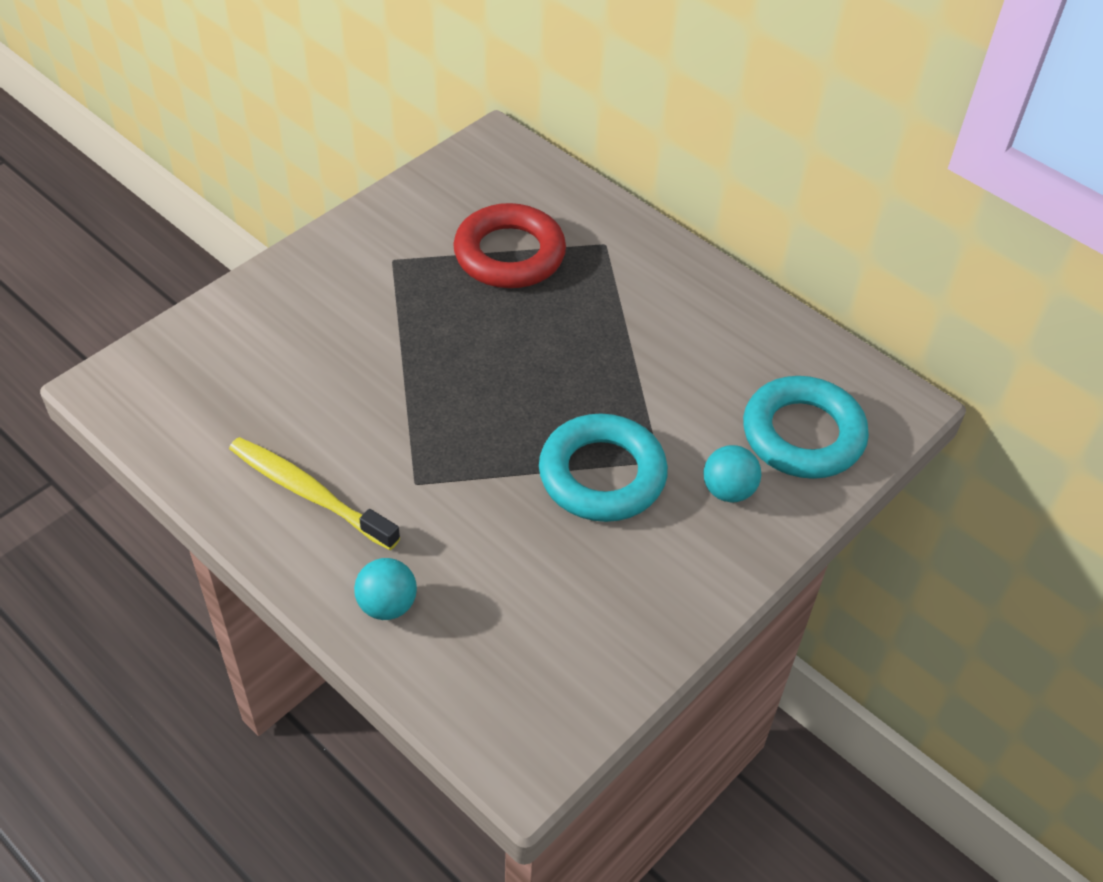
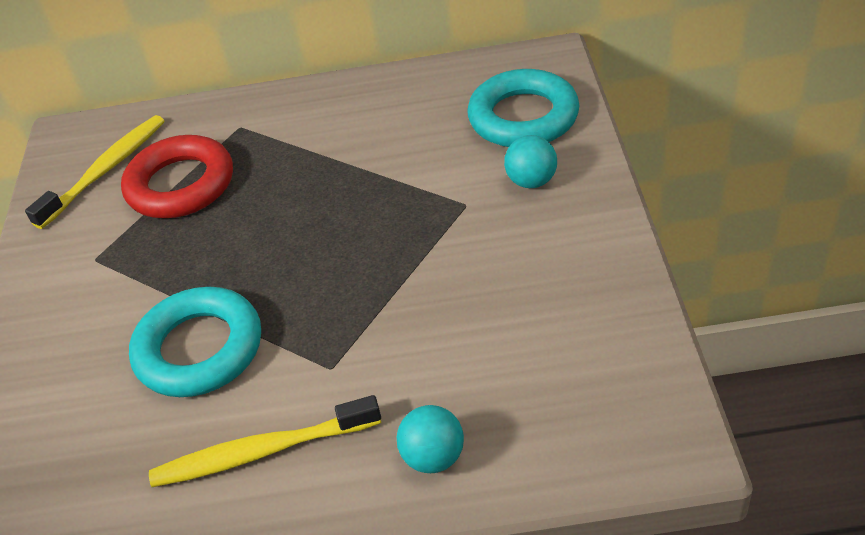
camera: 40 degrees left, 5 degrees down
turquoise ring [539,414,668,522] -> turquoise ring moved to [129,287,261,397]
none -> yellow toothbrush [25,115,164,229]

